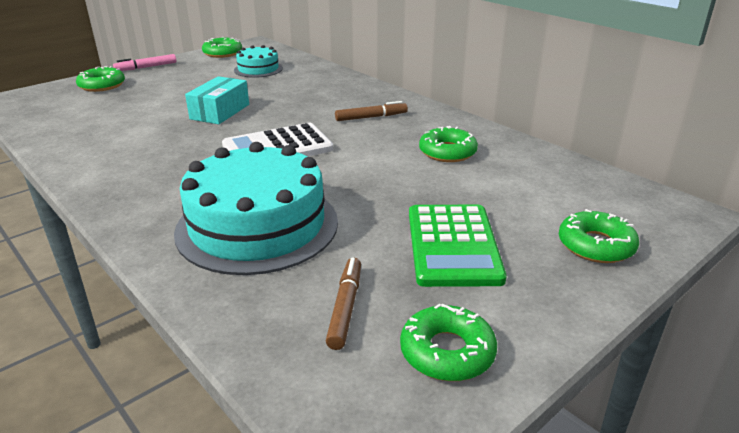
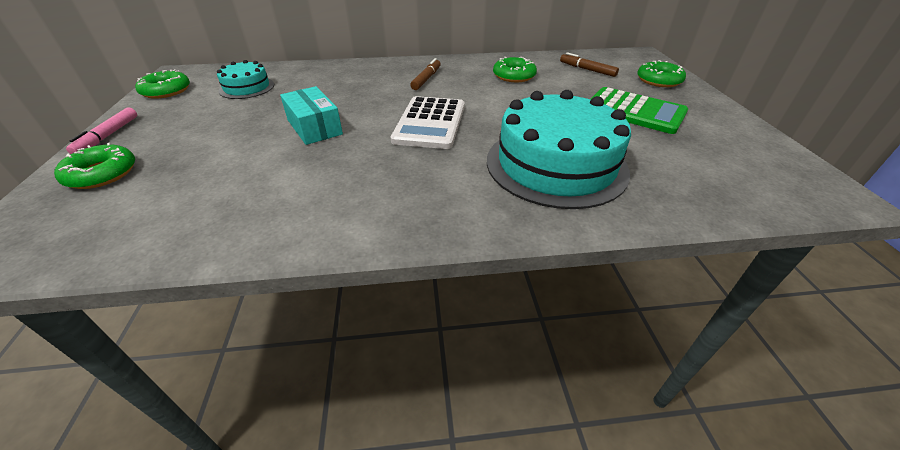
camera: 55 degrees left, 10 degrees up
brown marker [326,258,361,350] -> brown marker moved to [560,52,619,77]
green donut [400,304,497,381] -> none

